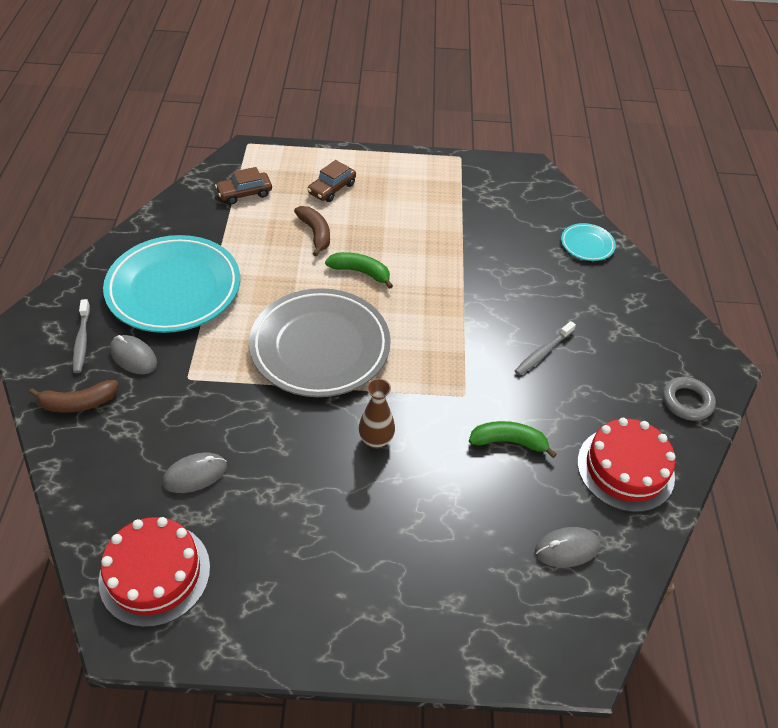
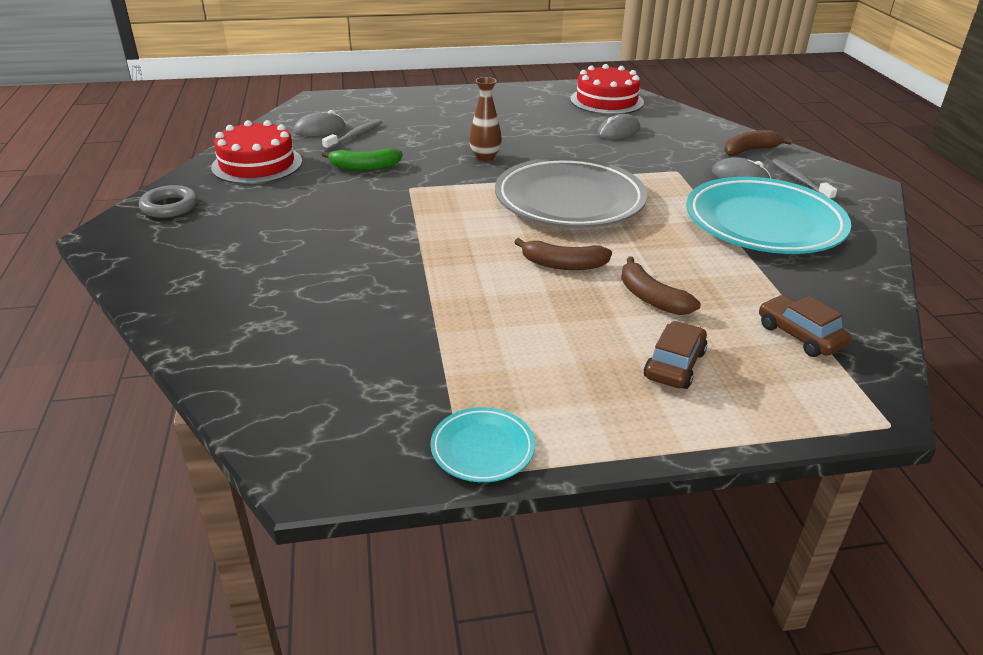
camera: 170 degrees right, 15 degrees down
brown car [215,167,272,204] -> brown car turned 90 degrees counterclockwise [759,295,851,357]
green banana [325,252,393,289] -> brown banana [514,238,612,270]
grey toothbrush [515,321,576,376] -> grey toothbrush moved to [322,119,382,150]
turquoise plate [561,223,616,261] -> turquoise plate moved to [431,407,535,482]

